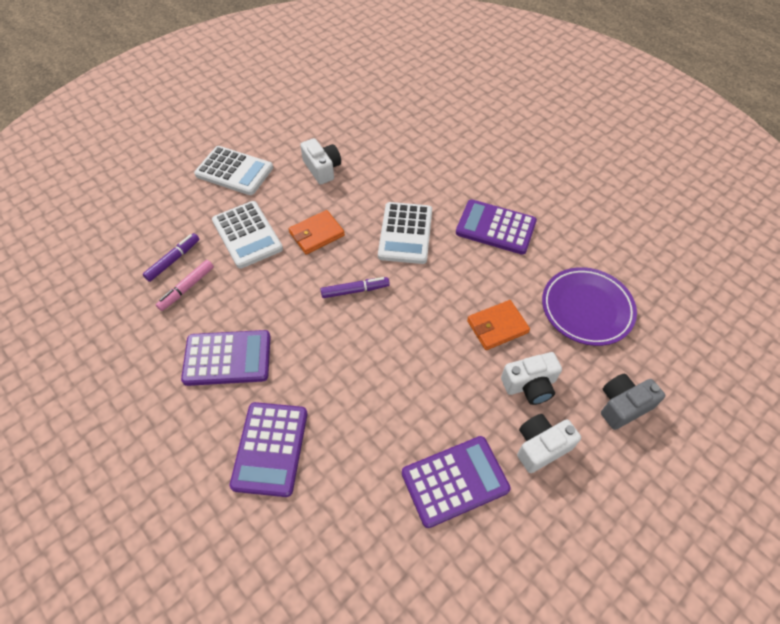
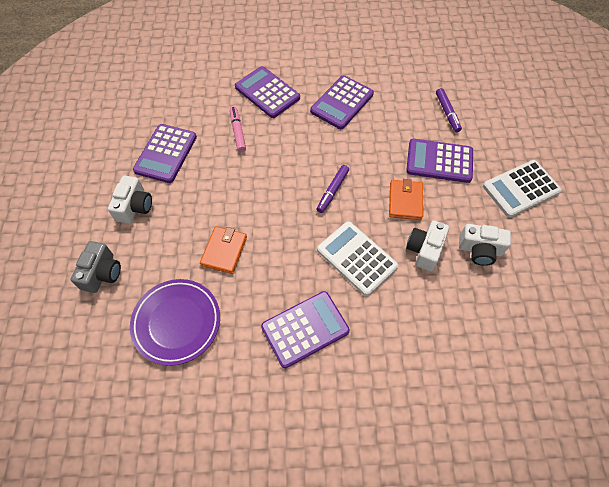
camera: 130 degrees right, 5 degrees up
pink marker [156,260,214,311] -> pink marker moved to [230,106,246,152]
white calculator [212,201,283,269] -> purple calculator [406,139,473,183]
white camera [501,352,562,405] -> white camera moved to [406,220,449,271]

